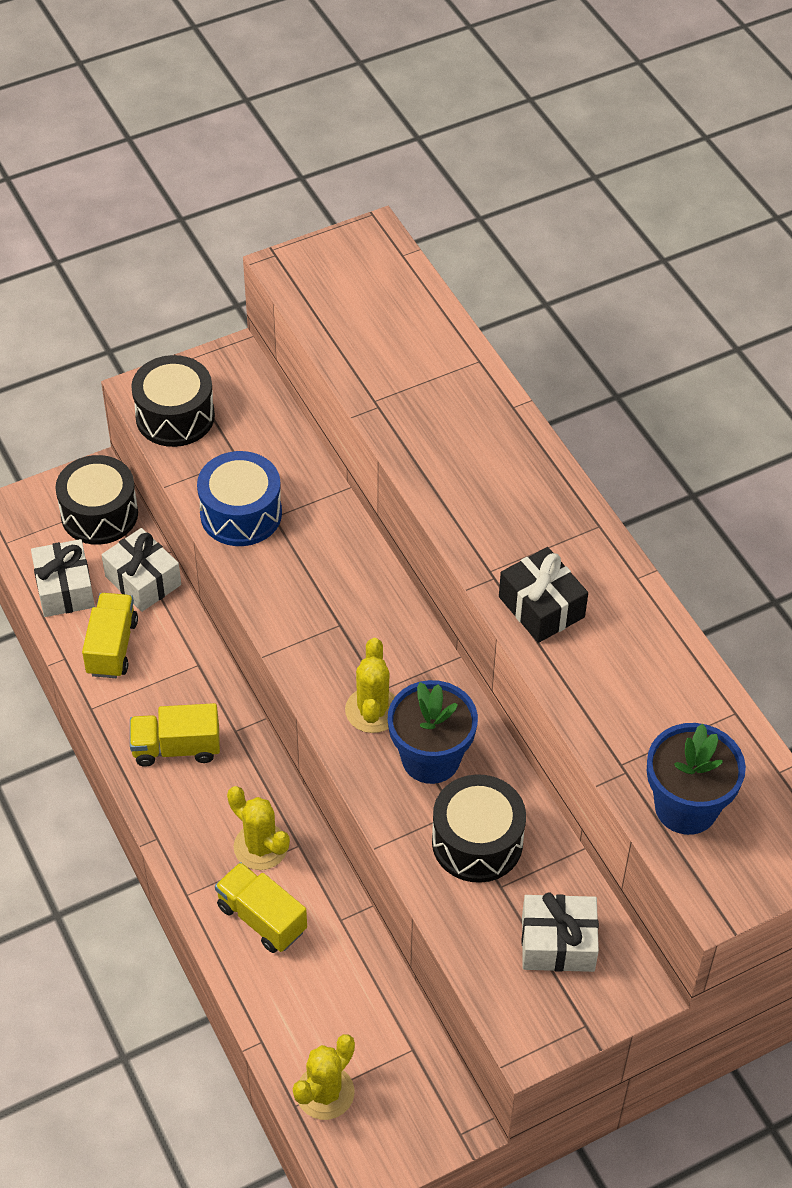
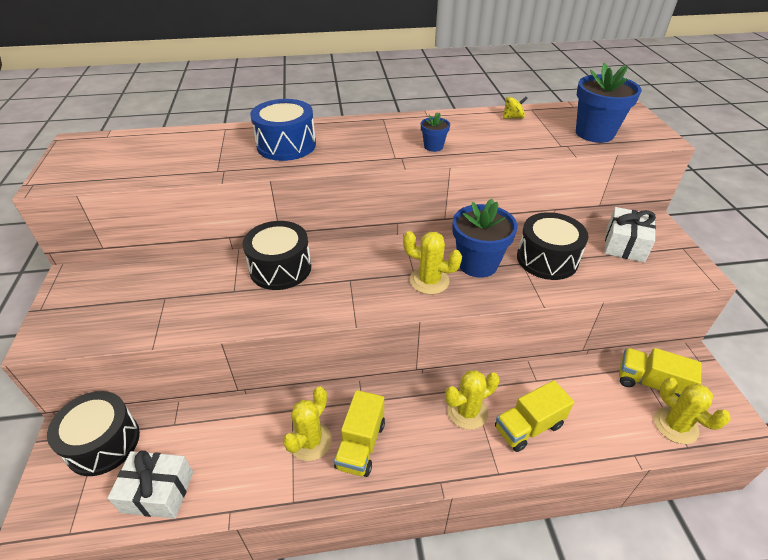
camera: 70 degrees left, 10 degrees down
yellow truck [82,593,138,678] -> yellow truck moved to [619,348,701,397]
white gift [102,528,181,612] -> none
black drum [131,355,215,447] -> black drum moved to [243,221,311,290]
blue drum [197,451,282,546] -> blue drum moved to [250,99,316,161]
black gift [499,547,588,643] -> blue flower pot [421,113,450,152]
none -> yellow cactus [283,387,332,461]
none -> yellow spinning top [503,96,528,119]

